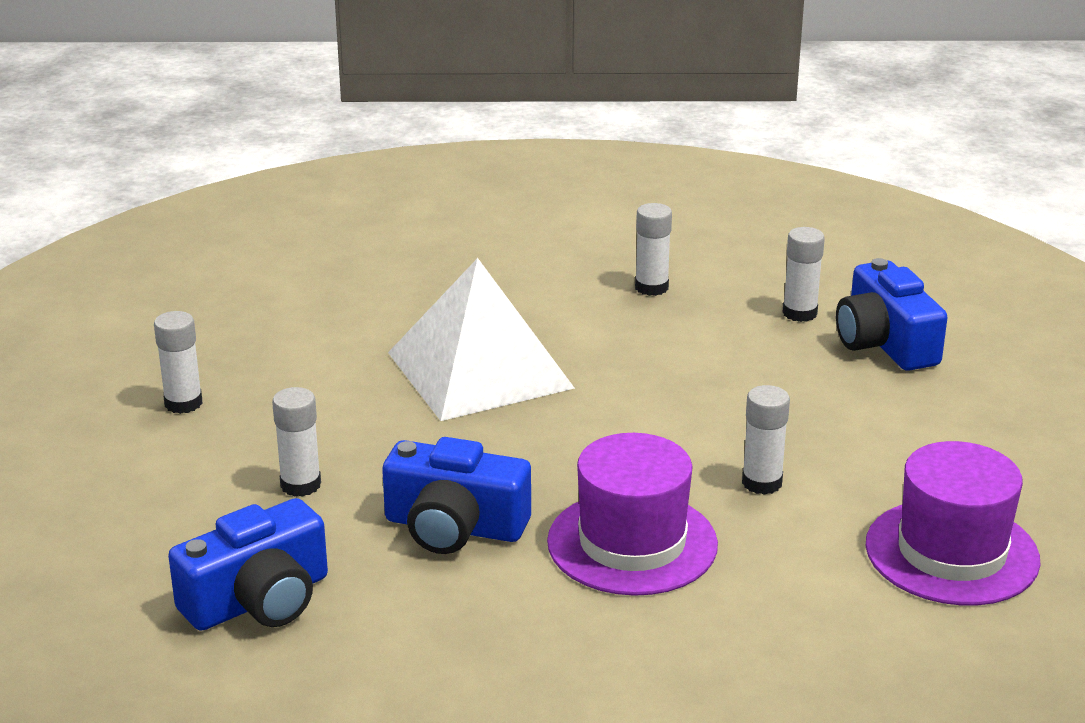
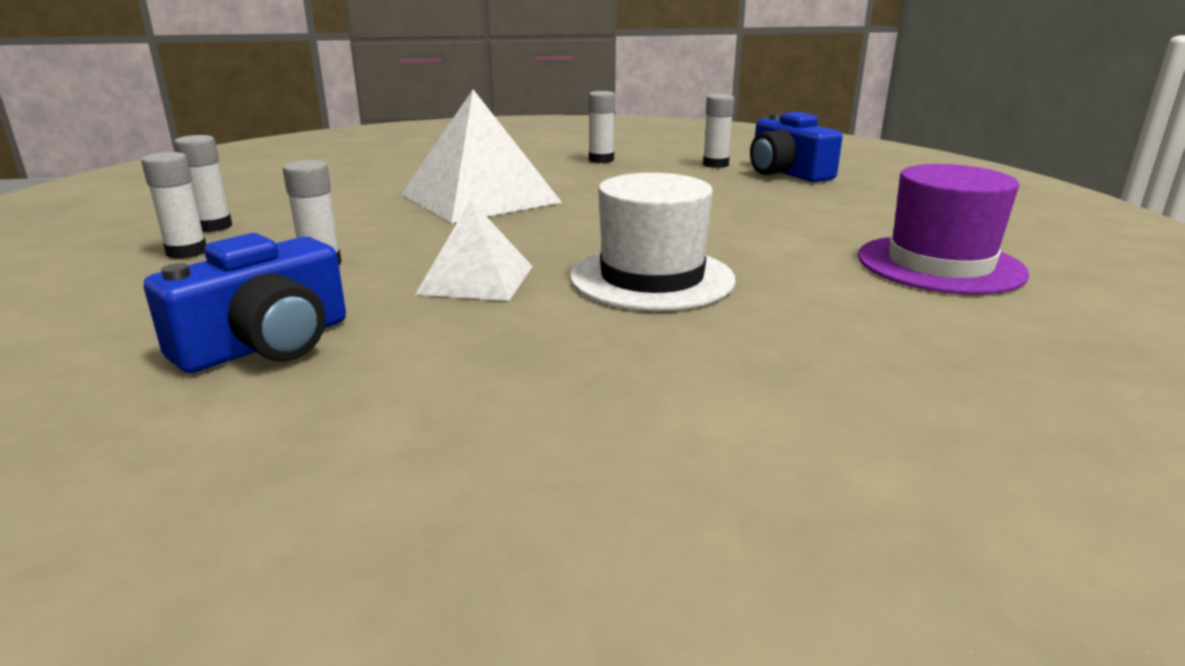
camera: 10 degrees left, 5 degrees down
blue camera [382,437,531,554] -> white pyramid [415,200,533,301]
purple hat [547,433,718,596] -> white hat [570,173,736,311]
white glue stick [742,385,790,495] -> white glue stick moved to [141,152,207,259]

